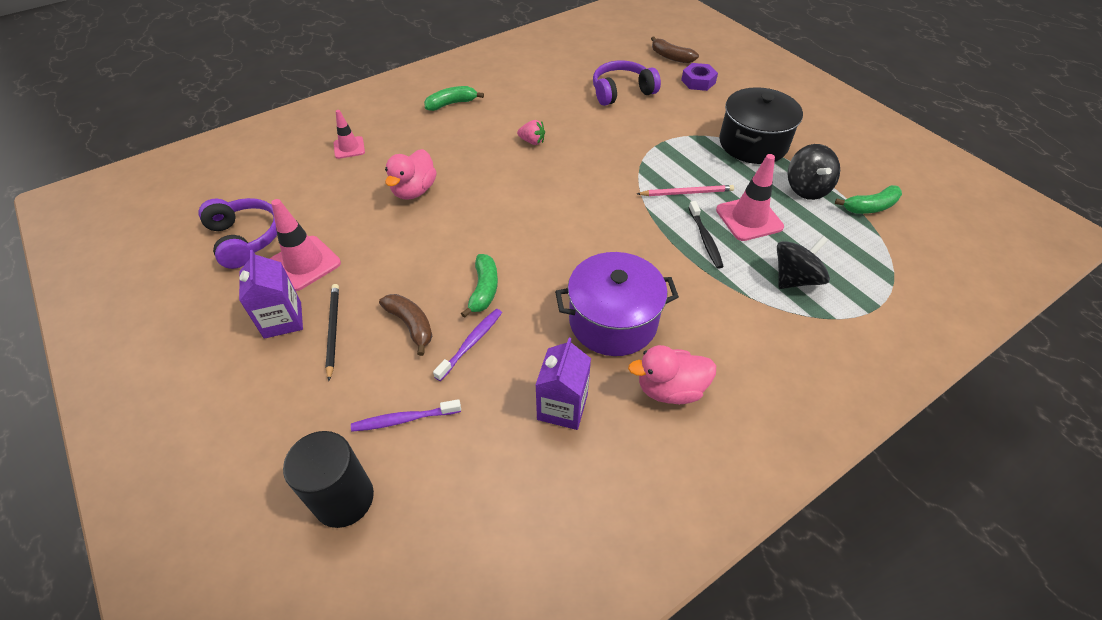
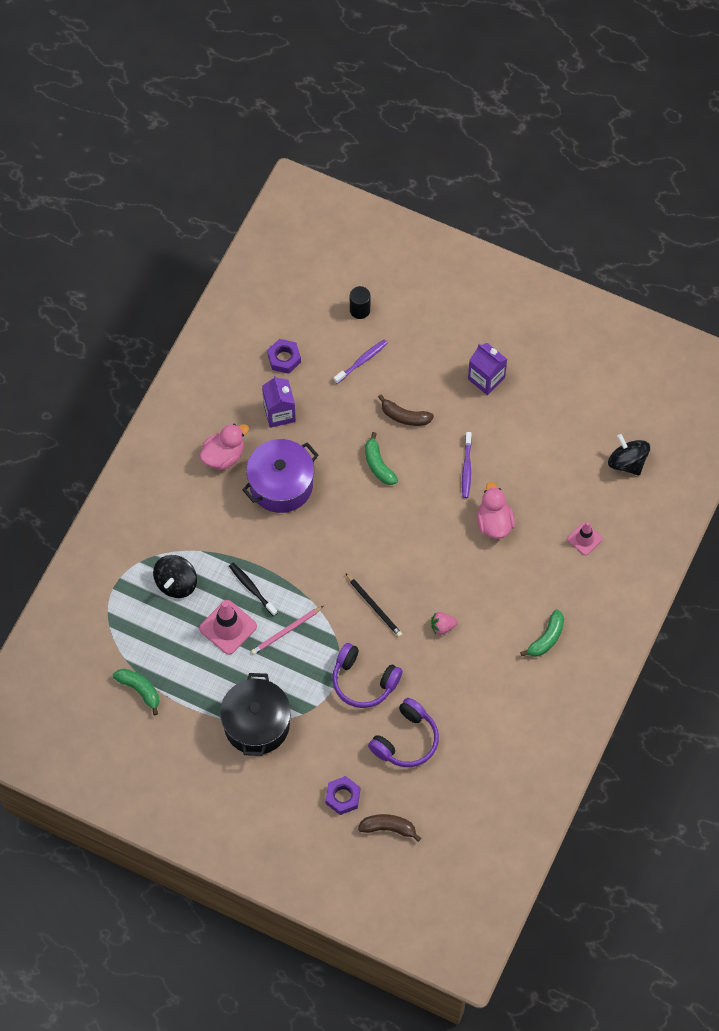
camera: 150 degrees right, 15 degrees up
purple headphones [198,198,277,269] -> purple headphones moved to [332,643,402,708]
pink traffic cone [270,199,341,291] -> none
black cylinder [283,431,374,528] -> black cylinder [350,286,370,319], size x0.61
black pencil [325,284,339,381] -> black pencil moved to [345,573,402,637]
purple toothbrush [433,309,502,381] -> purple toothbrush moved to [462,432,472,498]
black spinning top [788,144,840,200] -> black spinning top moved to [608,434,650,476]
green banana [835,185,902,214] -> green banana turned 90 degrees clockwise [113,669,159,715]
none -> purple nut [267,339,301,374]

